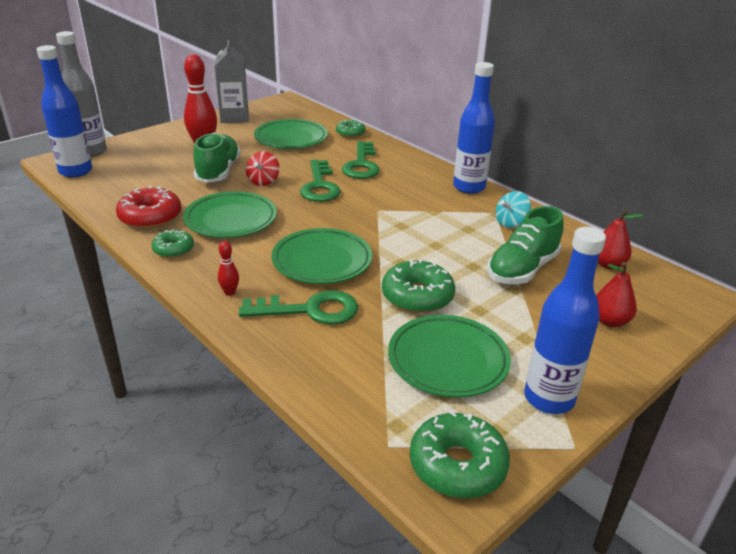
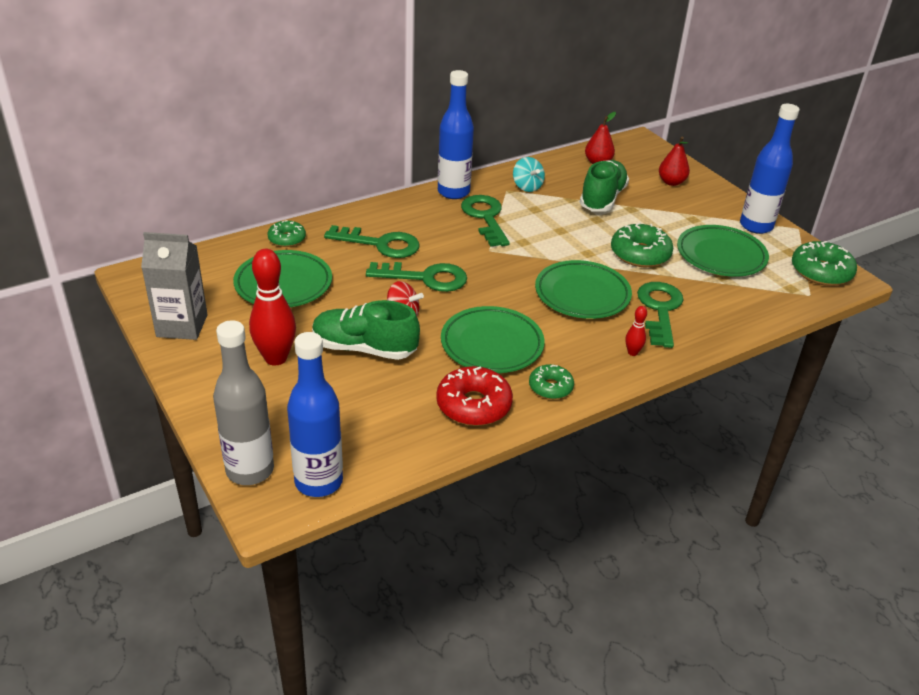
camera: 80 degrees left, 5 degrees up
green shoe [487,206,564,284] -> green shoe turned 120 degrees counterclockwise [579,160,629,212]
none -> green key [461,195,510,247]

